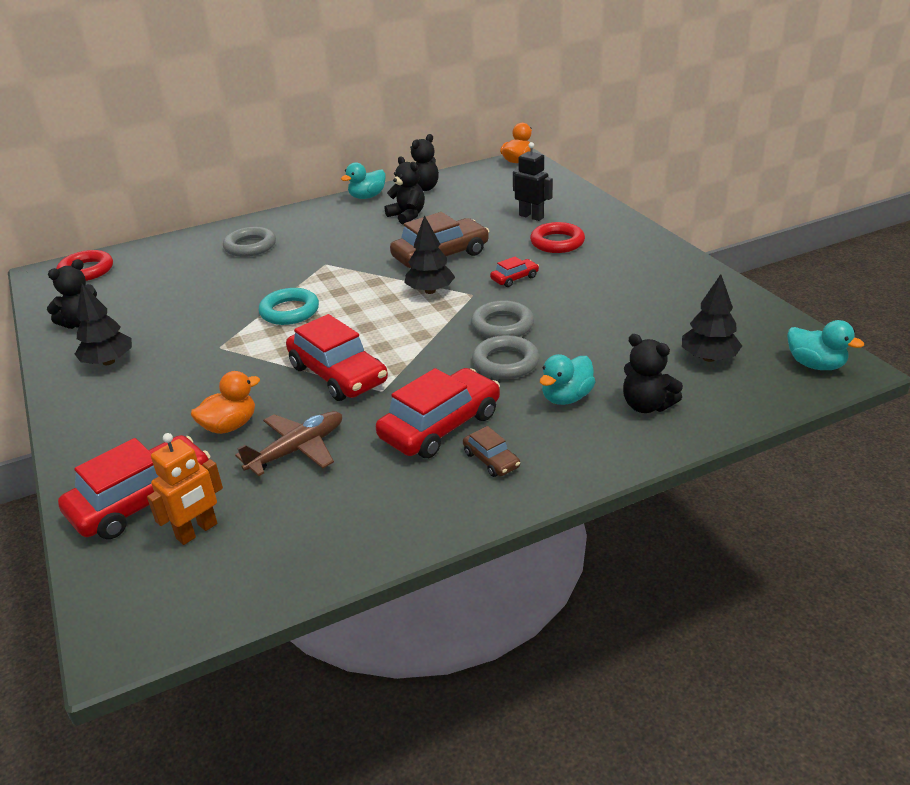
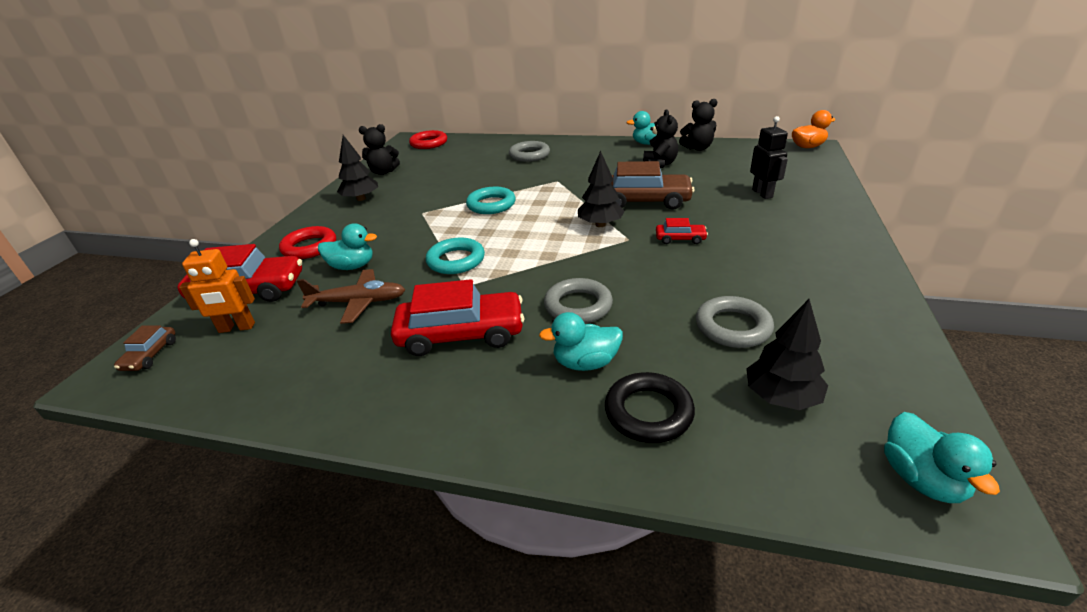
camera: 40 degrees right, 0 degrees up
orange duck [191,371,260,434] -> turquoise duck [318,223,377,270]
red car [286,314,388,401] -> turquoise ring [426,238,485,274]
brown car [463,426,520,477] -> brown car moved to [114,326,176,371]
grey ring [471,300,534,338] -> grey ring moved to [696,296,774,348]
red ring [530,222,585,253] -> red ring moved to [279,226,336,259]
black teddy bear [623,334,683,413] -> black ring [605,372,695,443]

